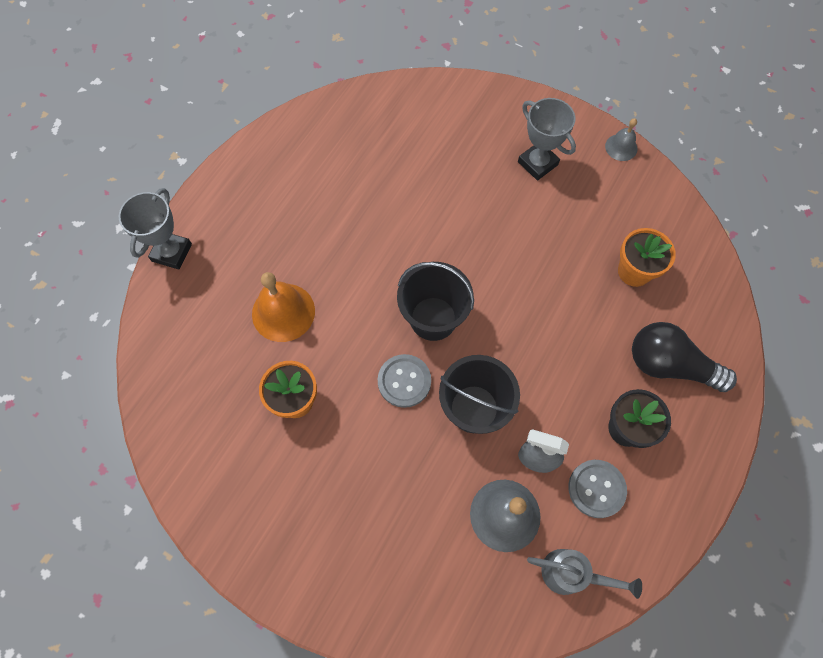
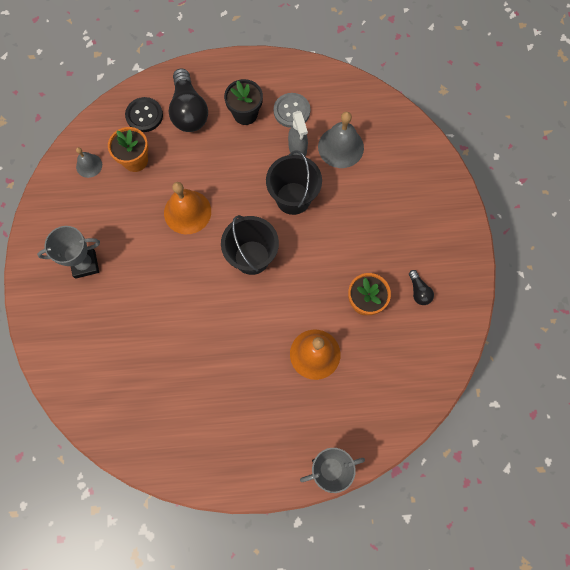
camera: 125 degrees left, 5 degrees up
grey button [378,354,431,408] -> none
grey trophy [518,98,576,181] -> grey trophy turned 60 degrees clockwise [37,226,100,279]
grey watering can [527,549,642,599] -> none
grey bell [605,118,637,161] -> grey bell moved to [76,147,102,178]
none -> black button [125,97,163,132]
none -> orange bell [164,182,211,234]
none -> black light bulb [409,270,434,305]

